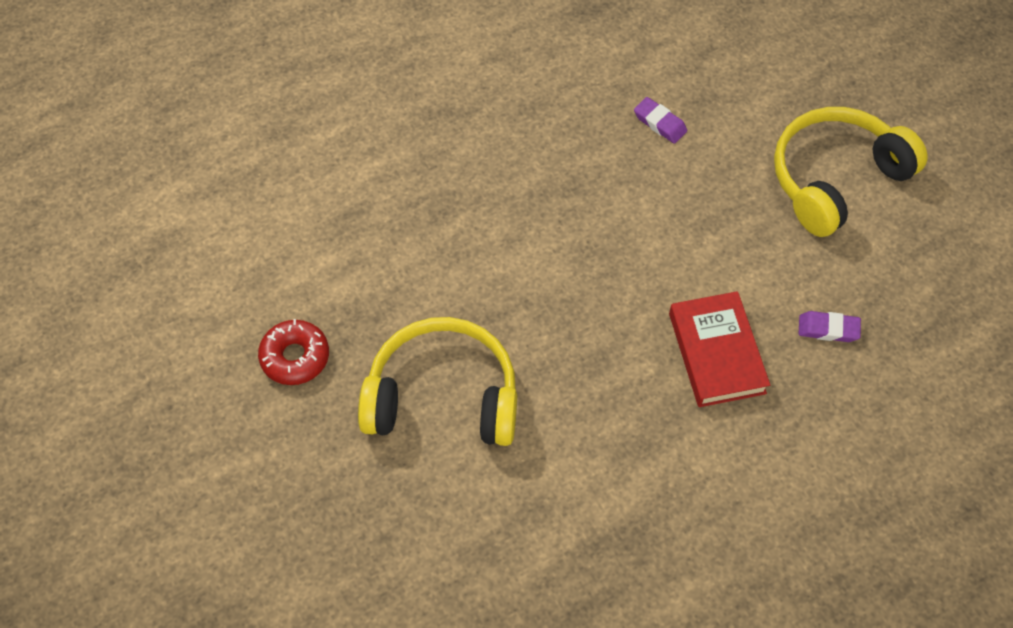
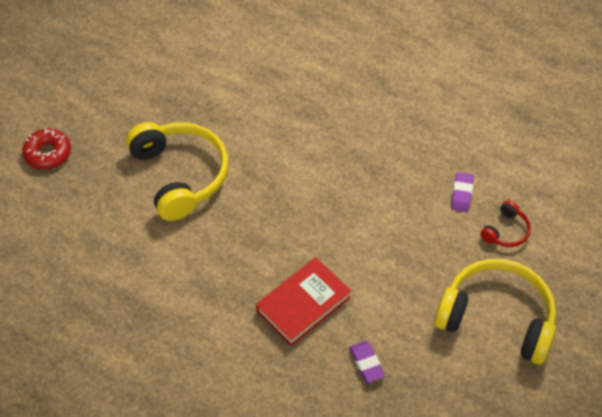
camera: 60 degrees right, 5 degrees down
red donut [258,319,329,385] -> red donut moved to [22,129,71,169]
none -> red headphones [480,200,531,247]

